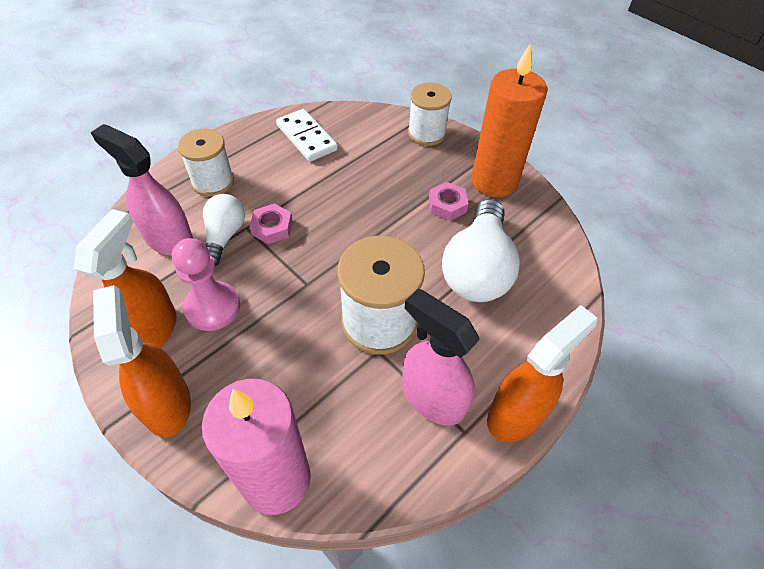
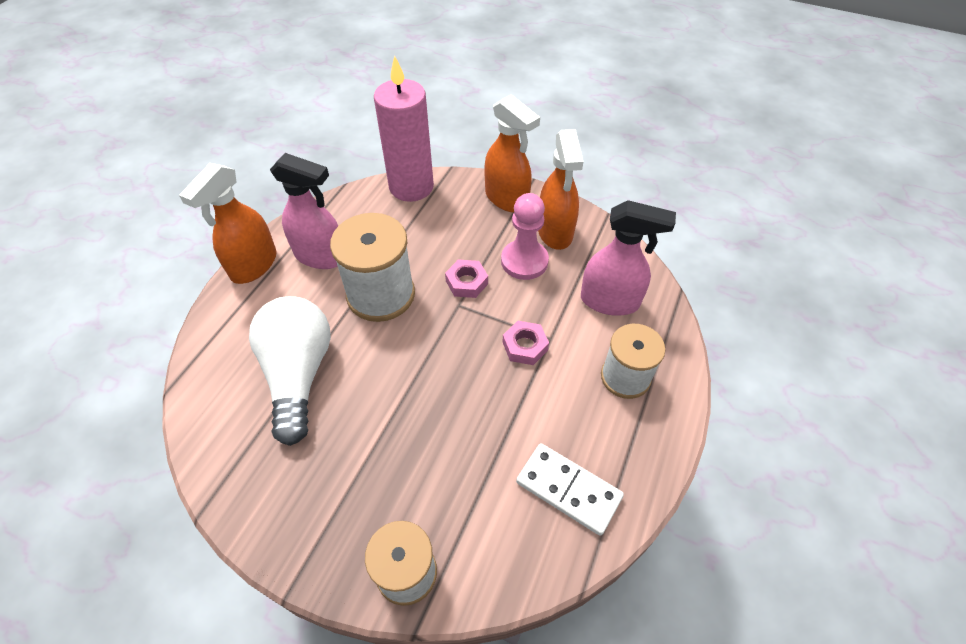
camera: 160 degrees right, 0 degrees up
white light bulb [203,194,245,266] -> none
pink nut [429,182,468,221] -> pink nut moved to [445,260,488,298]
orange candle [471,45,547,197] -> none

